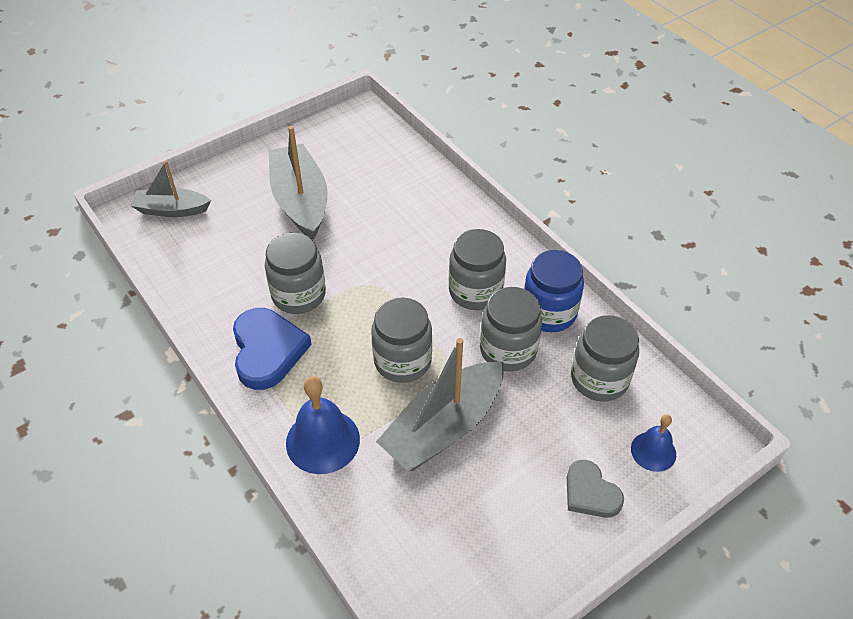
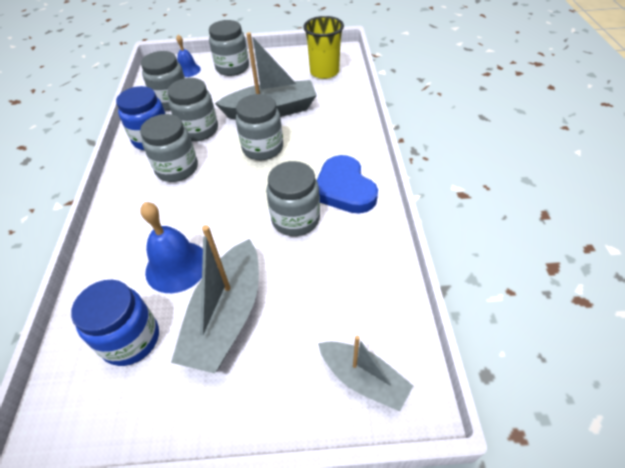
camera: 145 degrees left, 0 degrees up
blue heart [233,308,312,390] -> blue heart turned 45 degrees counterclockwise [317,155,378,214]
blue bell [286,377,360,474] -> blue bell moved to [140,202,203,293]
grey heart [567,460,624,518] -> grey jar [209,20,249,76]
none -> blue jar [71,280,159,366]
none -> yellow cup [303,16,344,79]

